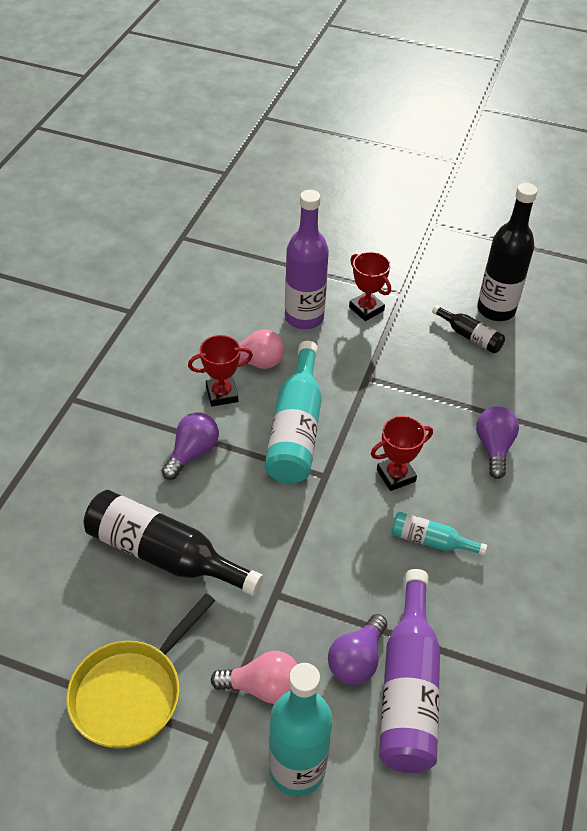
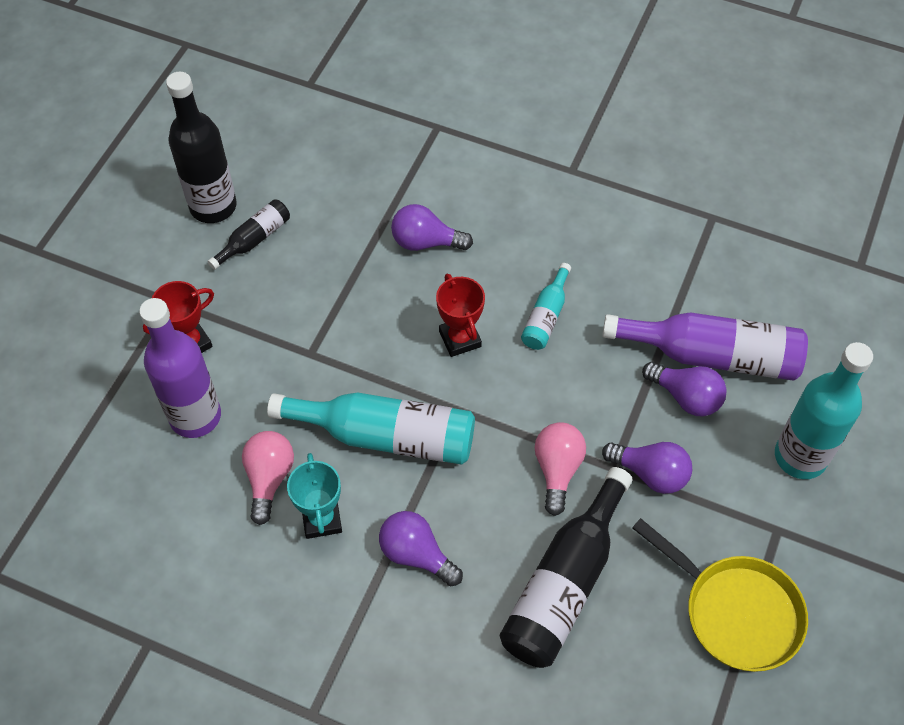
camera: 85 degrees left, 10 degrees up
red trophy [188,335,253,406] -> turquoise trophy [287,453,342,539]
pink light bulb [211,651,297,704] -> pink light bulb moved to [535,422,586,516]
none -> purple light bulb [602,442,692,494]

